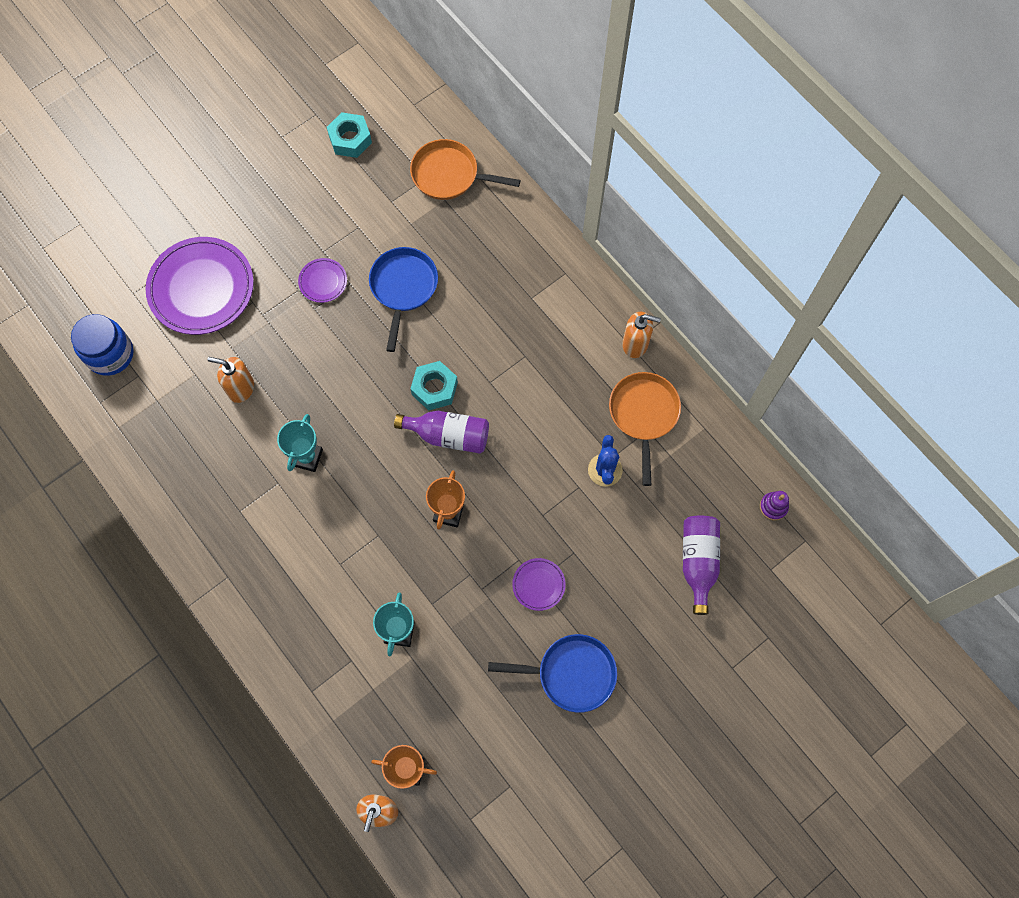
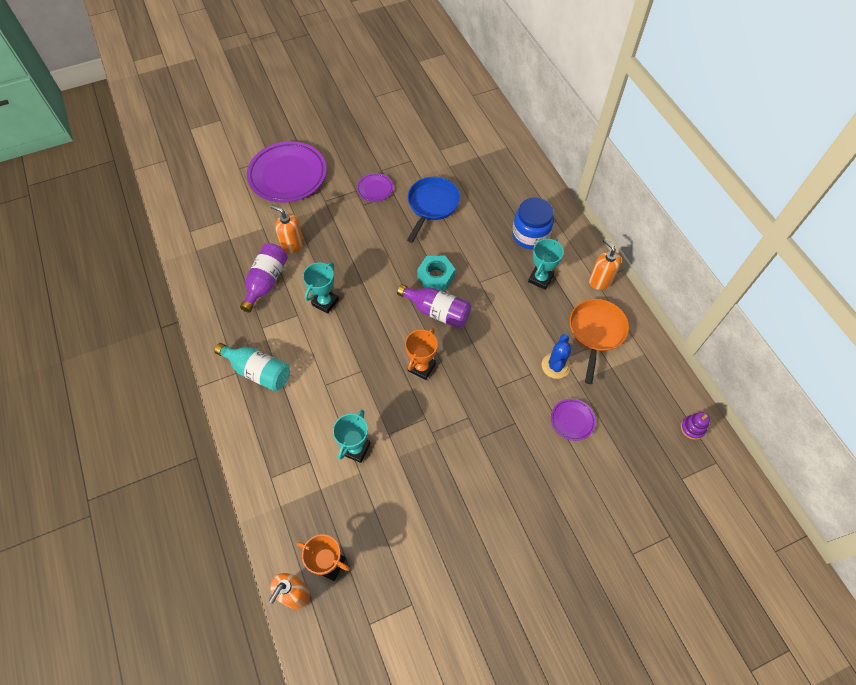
camera: 15 degrees right, 10 degrees down
blue jar [71,314,134,376] -> blue jar moved to [512,198,554,249]
turquoise nut [327,112,372,158] -> none
orange pan [410,139,521,200] -> none
blue pan [488,634,617,713] -> none
purple plate [512,558,566,611] -> purple plate moved to [551,399,596,441]
orange soap dispenser [622,312,661,358] -> orange soap dispenser turned 150 degrees counterclockwise [589,239,622,290]
purple bottle [683,516,720,615] -> purple bottle moved to [240,243,288,312]
none -> turquoise bottle [214,343,290,391]
none -> turquoise trophy [528,239,564,290]

